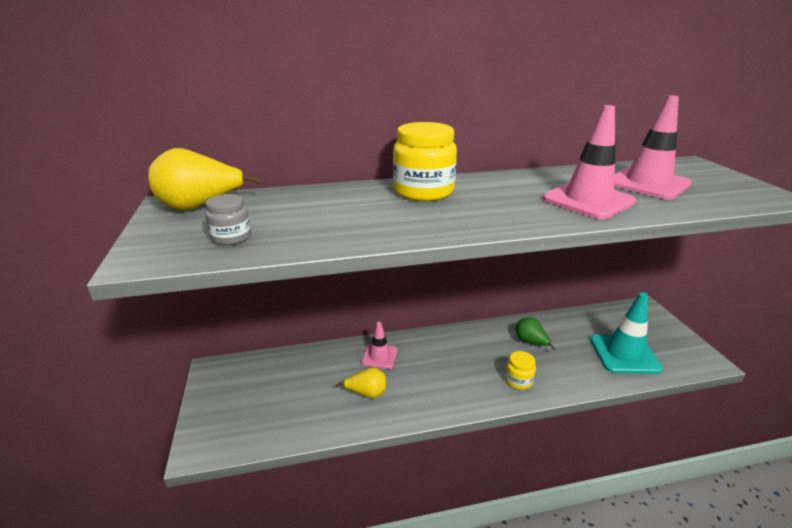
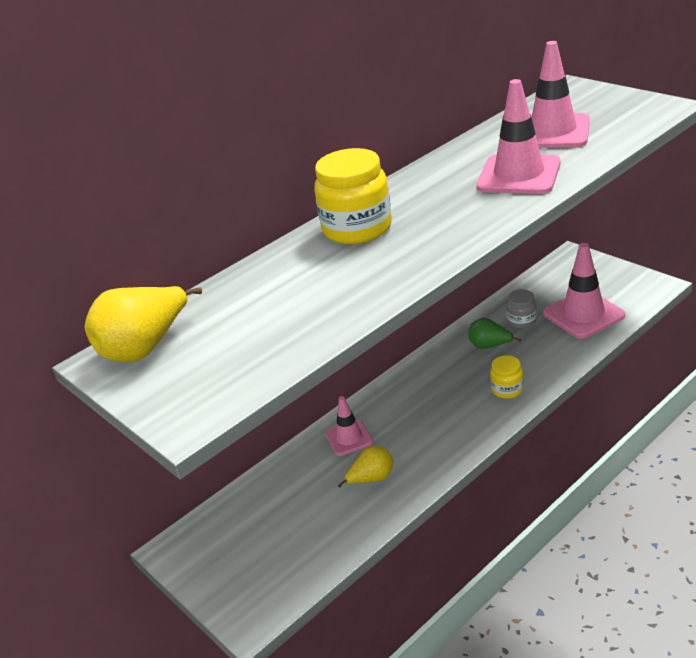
camera: 25 degrees left, 5 degrees up
grey jar [205,194,251,245] -> grey jar moved to [506,289,537,328]
turquoise traffic cone [590,292,663,374] -> pink traffic cone [543,243,625,339]

